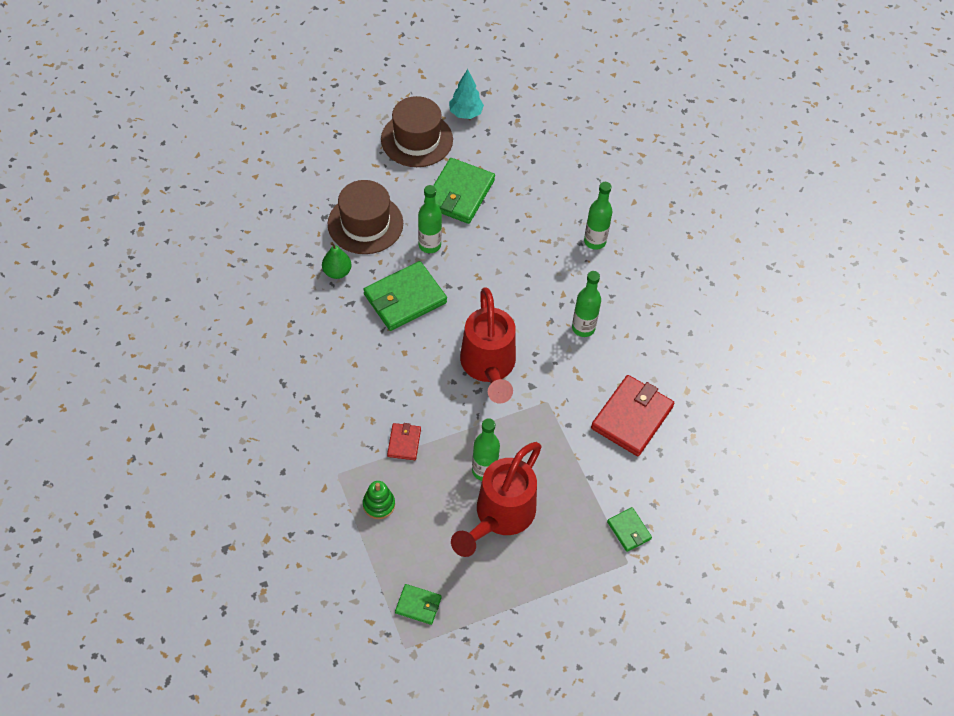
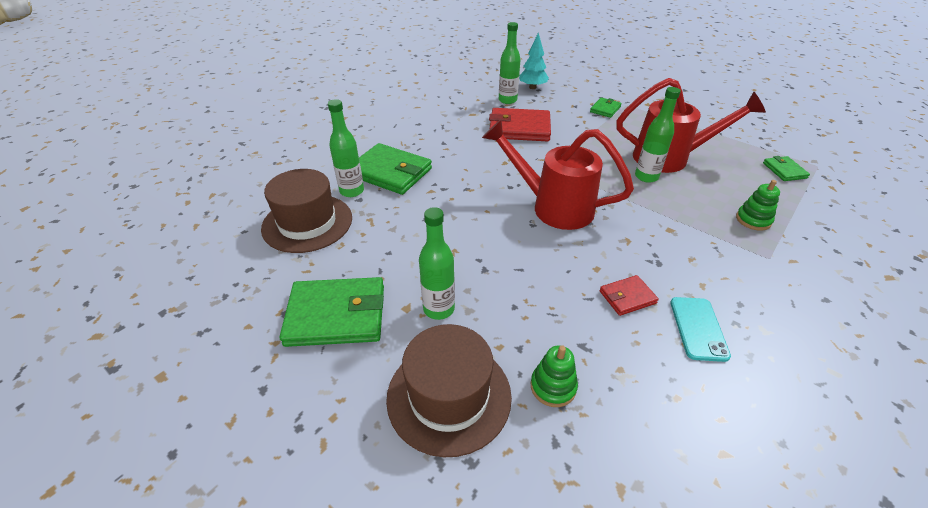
camera: 115 degrees left, 15 degrees down
green pear [322,242,351,279] -> green stacking toy [531,345,578,407]
green wallet [363,261,447,331] -> green wallet moved to [359,143,432,195]
brown hat [381,96,453,167] -> brown hat moved to [261,169,352,253]
red wallet [387,423,421,460] -> red wallet moved to [600,275,659,316]
turquoise tree [449,69,484,119] -> turquoise tree moved to [519,32,549,89]
red watering can [460,287,516,403] -> red watering can turned 120 degrees counterclockwise [482,119,634,230]
green bottle [572,271,601,337] -> green bottle moved to [499,22,521,104]
none -> turquoise phone [670,297,731,362]

